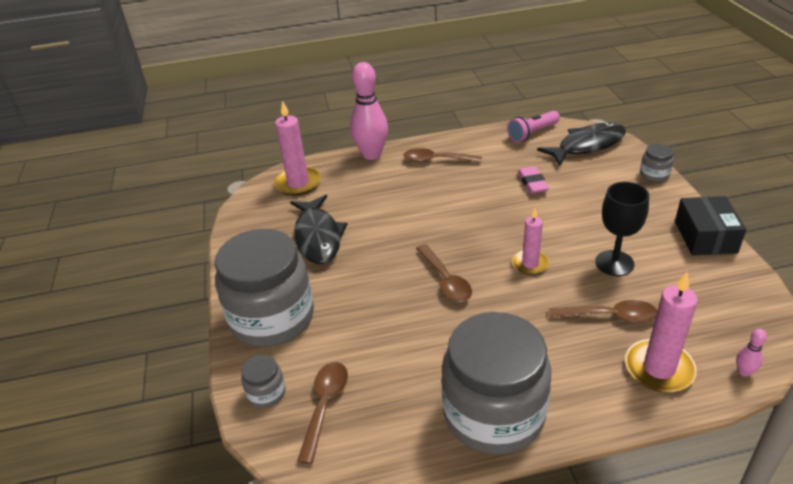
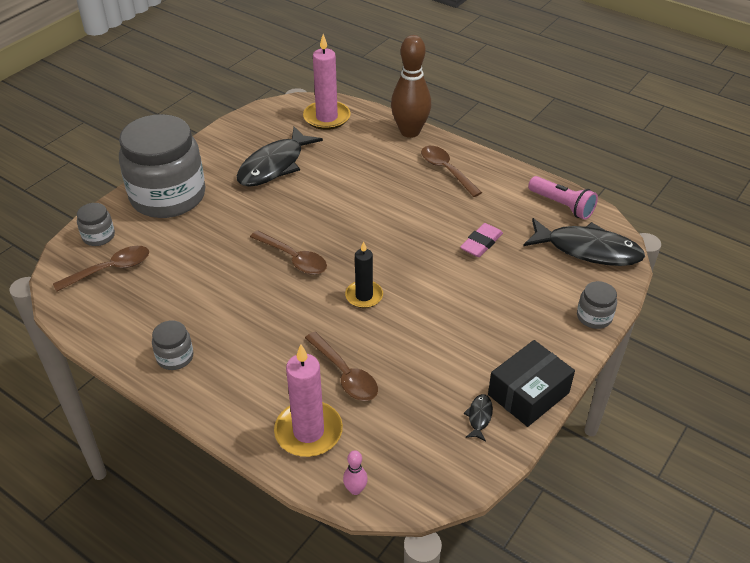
camera: 45 degrees right, 5 degrees up
pink bowling pin [350,62,388,160] -> brown bowling pin [391,35,431,138]
brown spoon [416,244,472,302] -> brown spoon turned 75 degrees counterclockwise [250,230,327,275]
grey jar [441,312,551,454] -> grey jar [152,320,193,370], size x0.41
pink flashlight [507,111,560,143] -> pink flashlight turned 150 degrees counterclockwise [528,176,598,220]
pink candle [512,208,549,275] -> black candle [345,241,383,308]
black goblet [595,182,649,276] -> none
none -> black fish [464,394,493,442]

